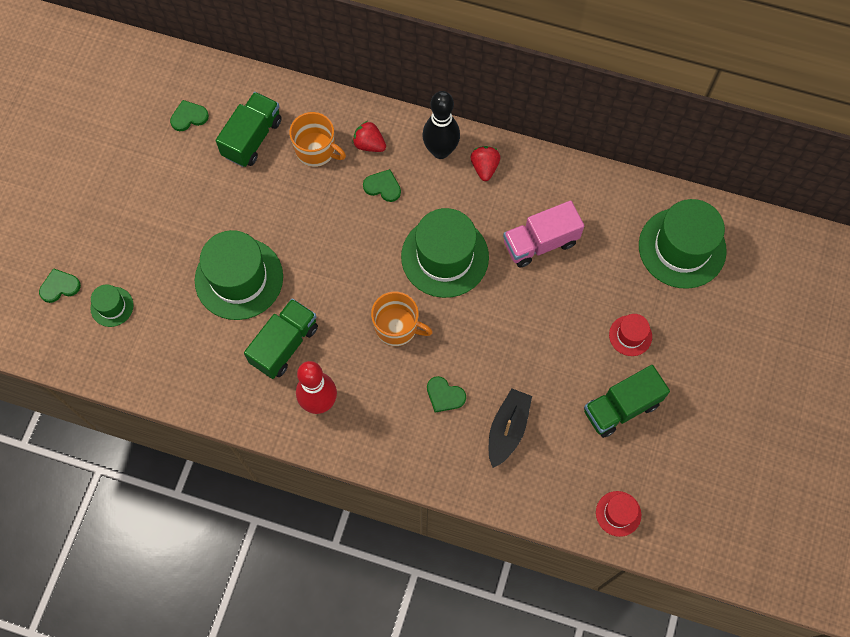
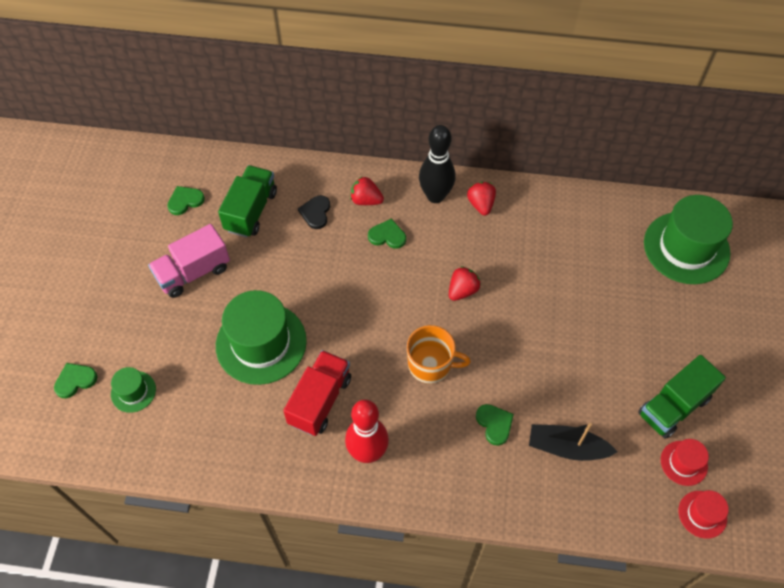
camera: 10 degrees left, 10 degrees down
green truck [244,298,318,379] -> red truck [283,350,351,436]
orange mug [289,112,346,167] -> black heart [298,195,330,229]
green hat [401,208,489,298] -> red strawberry [449,266,481,301]
green heart [427,376,466,413] -> green heart turned 135 degrees counterclockwise [476,404,514,446]
black boat [489,389,532,468] -> black boat turned 90 degrees counterclockwise [529,423,618,461]
pink truck [503,201,584,268] -> pink truck moved to [148,224,230,298]
red hat [609,314,652,356] -> red hat moved to [661,439,709,486]

